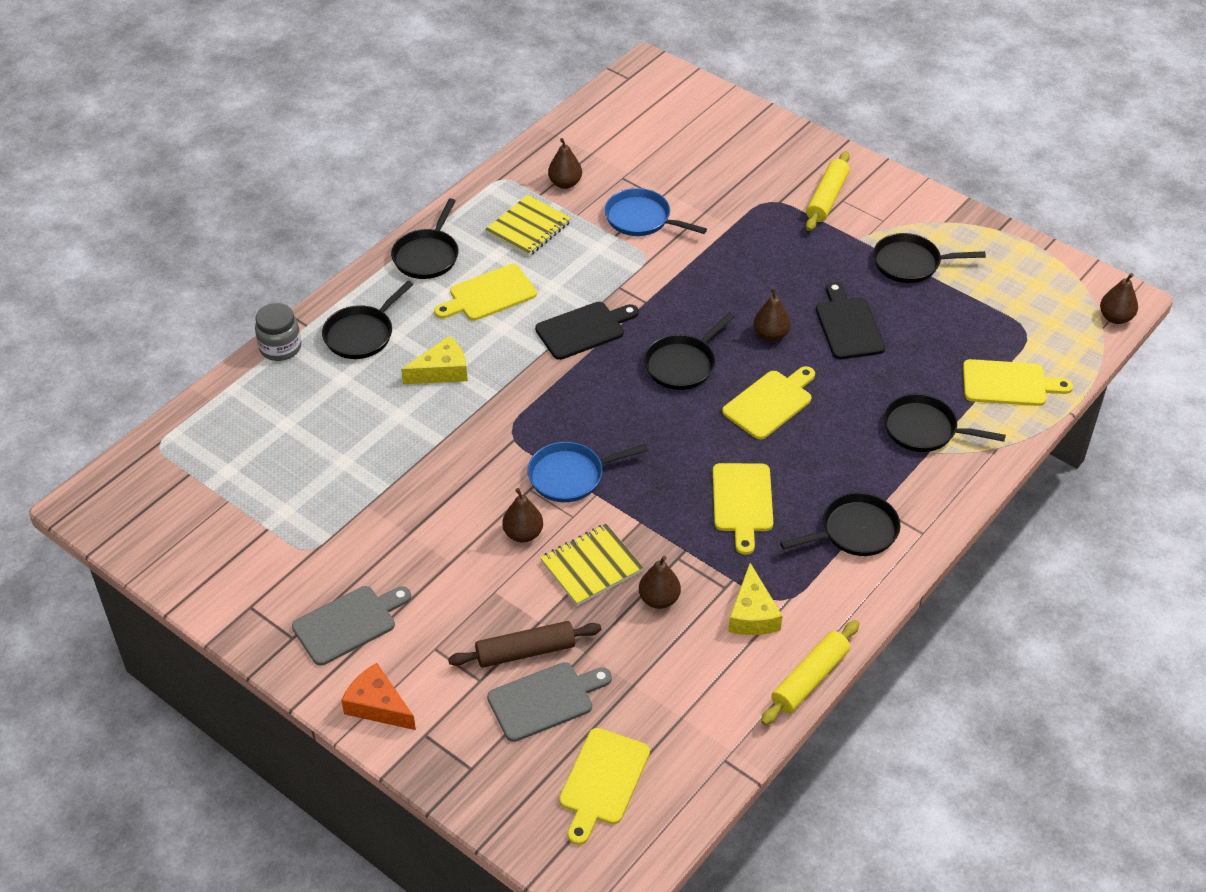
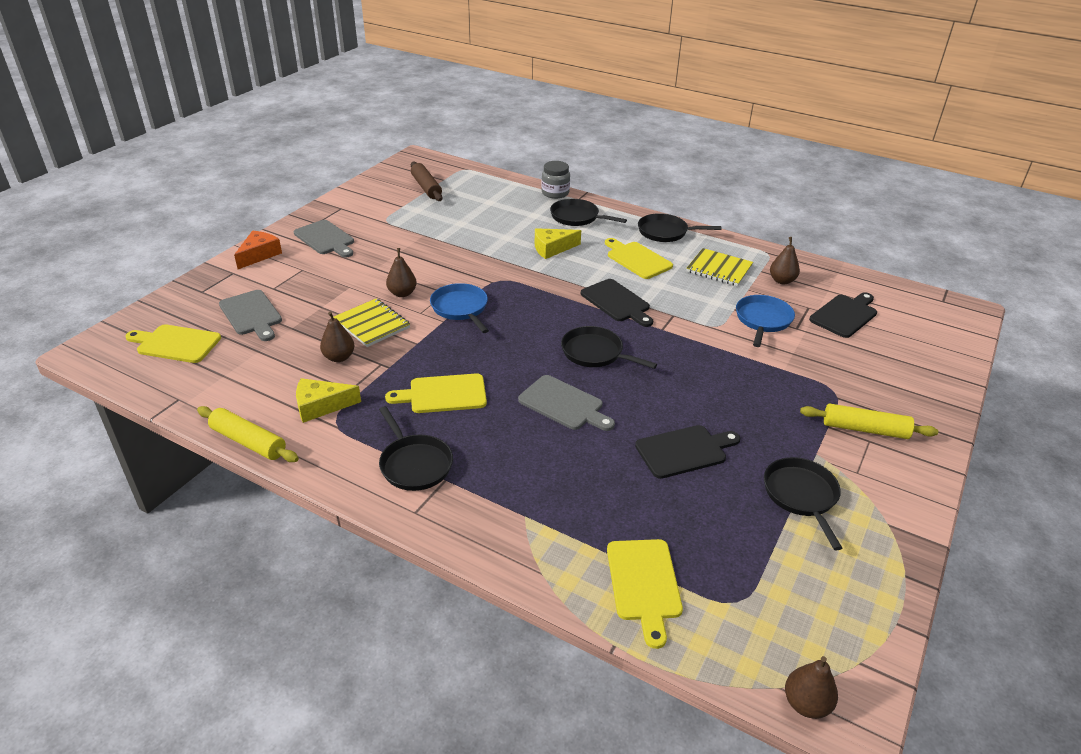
camera: 80 degrees right, 10 degrees down
yellow cheese [401,336,468,384] -> yellow cheese turned 105 degrees clockwise [535,228,581,259]
brown rolling pin [448,621,602,668] -> brown rolling pin moved to [411,161,443,201]
yellow cutting board [722,366,815,440] -> grey cutting board [518,375,615,431]
brown pear [753,287,791,341] -> none
black pan [883,394,1006,452] -> none
none -> black cutting board [809,292,877,338]

